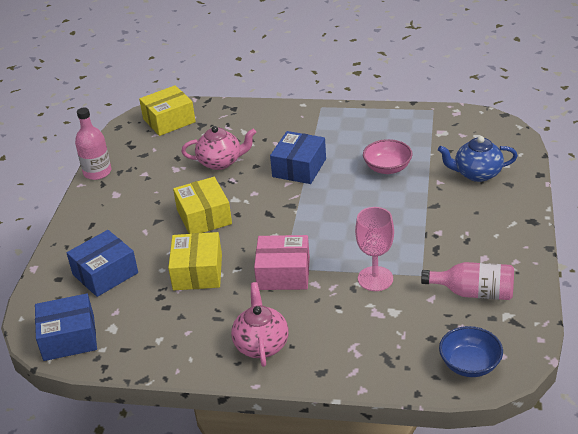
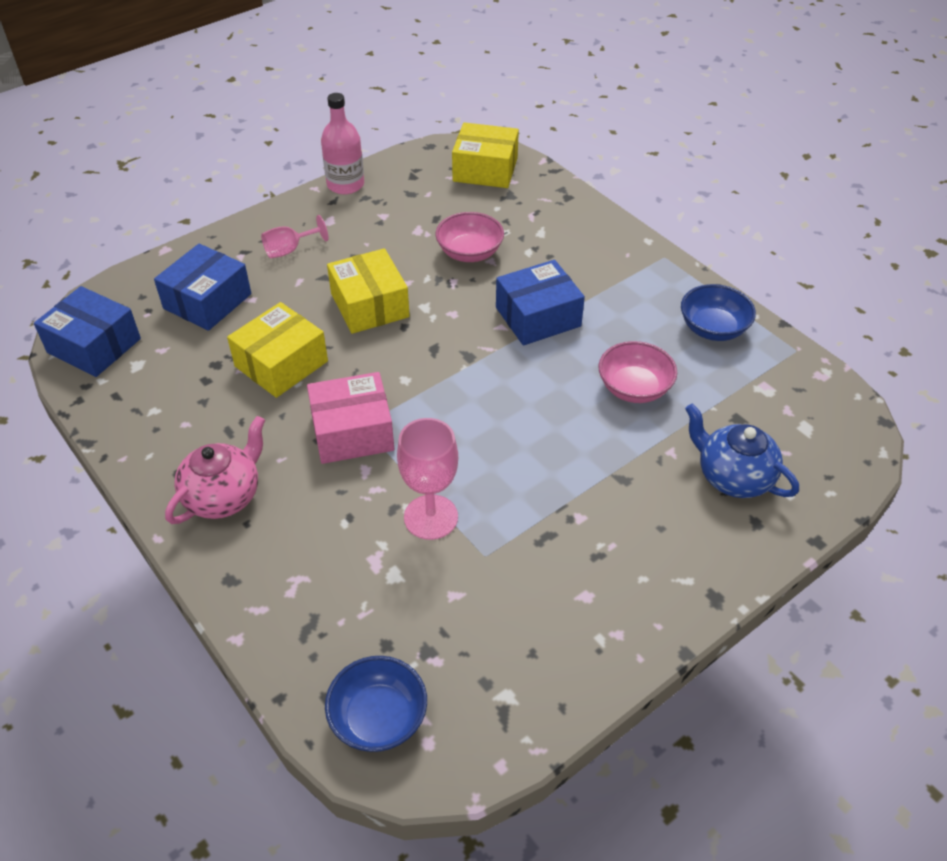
camera: 40 degrees right, 10 degrees up
blue box [67,230,138,297] -> blue box turned 60 degrees counterclockwise [154,244,251,331]
yellow box [173,177,232,234] -> yellow box turned 45 degrees counterclockwise [327,248,410,334]
pink teapot [181,126,256,170] -> pink bowl [435,212,504,262]
pink box [254,235,310,290] -> pink box turned 60 degrees counterclockwise [307,372,394,464]
pink bottle [421,262,514,300] -> none
none -> pink goblet [261,215,329,259]
none -> blue bowl [681,284,756,341]

